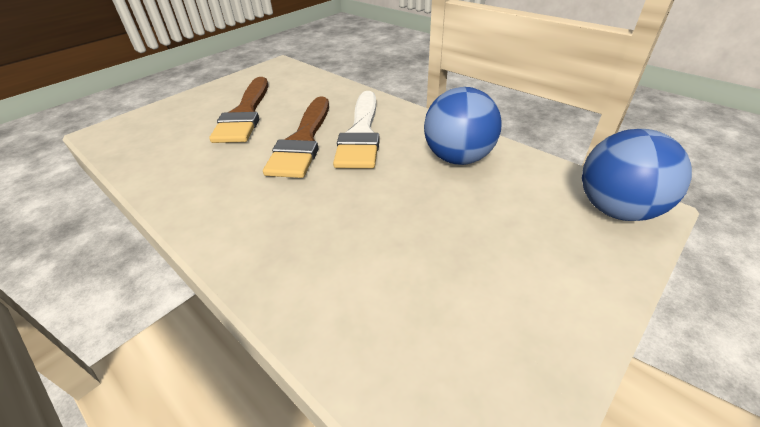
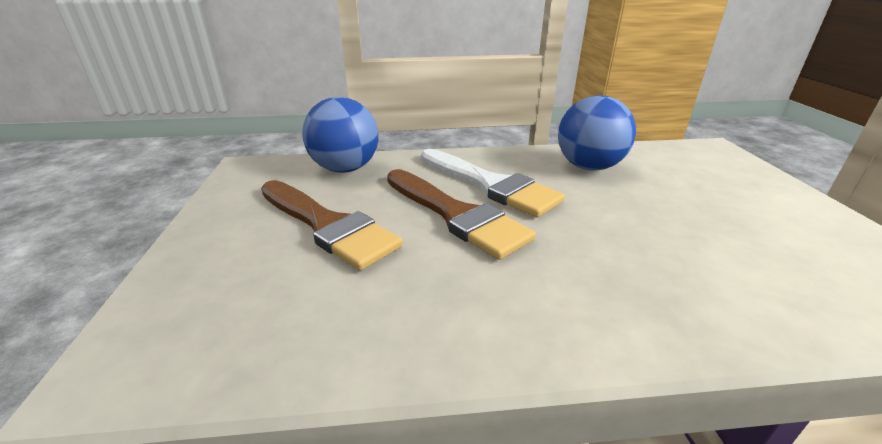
camera: 50 degrees left, 10 degrees down
blue ball [582,129,692,221] -> blue ball moved to [302,97,378,173]

